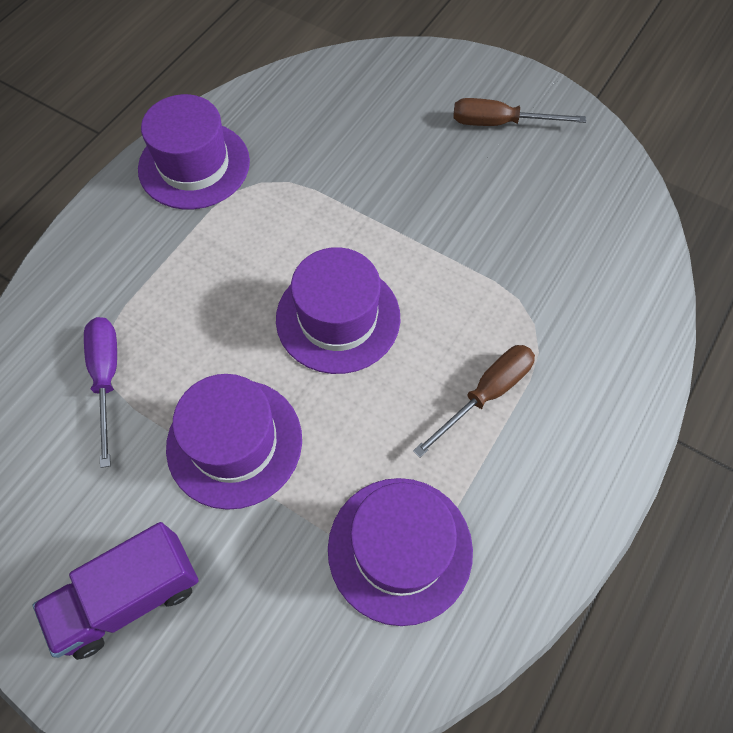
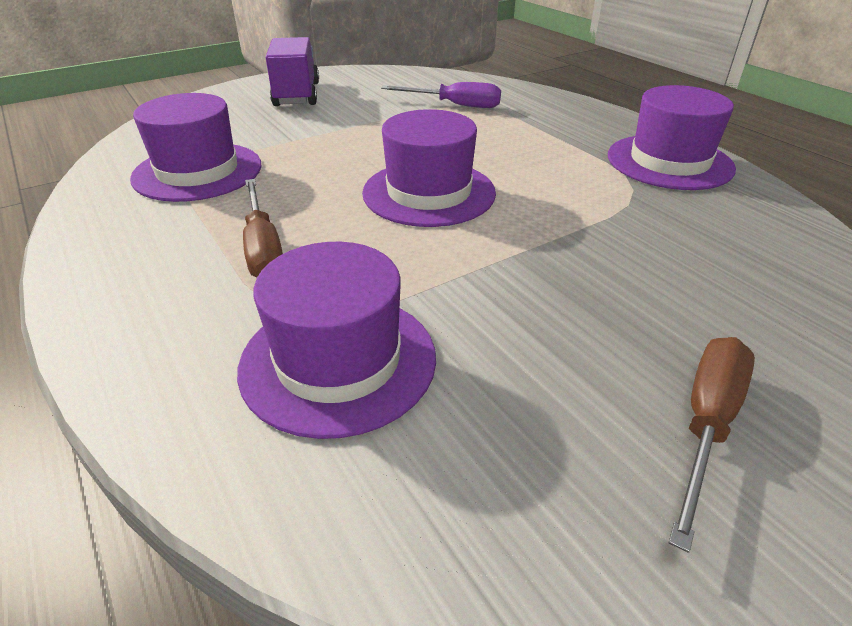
camera: 115 degrees right, 25 degrees down
purple hat [166,374,302,510] -> purple hat moved to [237,242,436,439]

